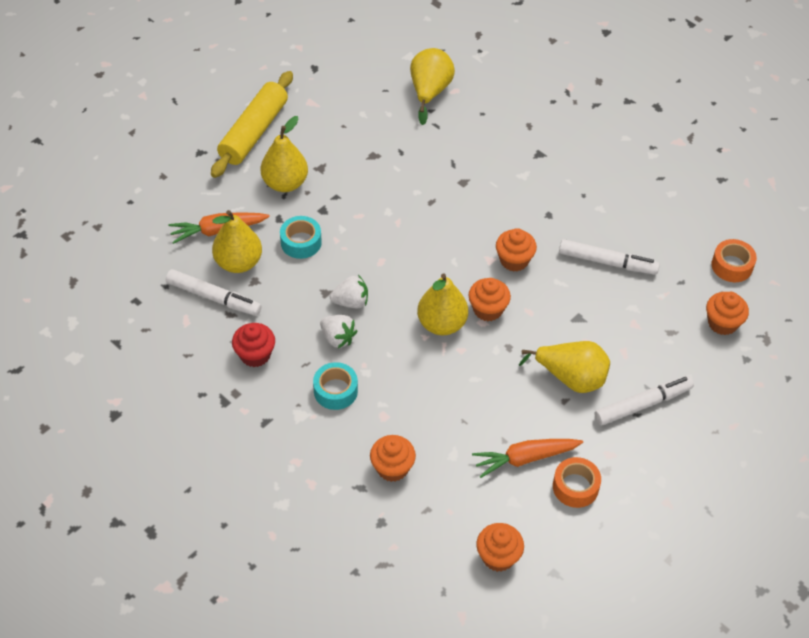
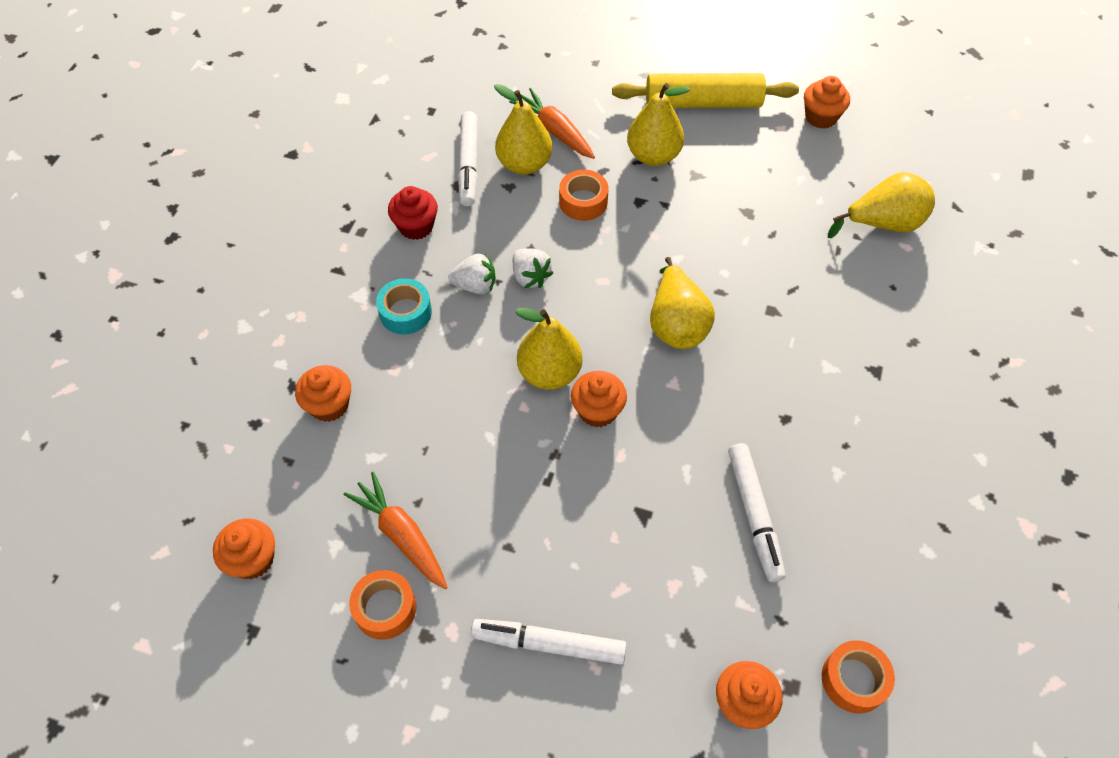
camera: 65 degrees right, 5 degrees up
turquoise tape [280,216,322,259] -> orange tape [559,170,608,221]
white strawberry [320,315,357,348] -> white strawberry turned 105 degrees counterclockwise [448,253,496,294]
orange cupcake [496,228,537,272] -> orange cupcake moved to [804,76,850,129]
yellow pear [519,341,610,393] -> yellow pear moved to [650,257,715,349]
white marker [594,376,694,425] -> white marker turned 150 degrees clockwise [471,619,627,665]

